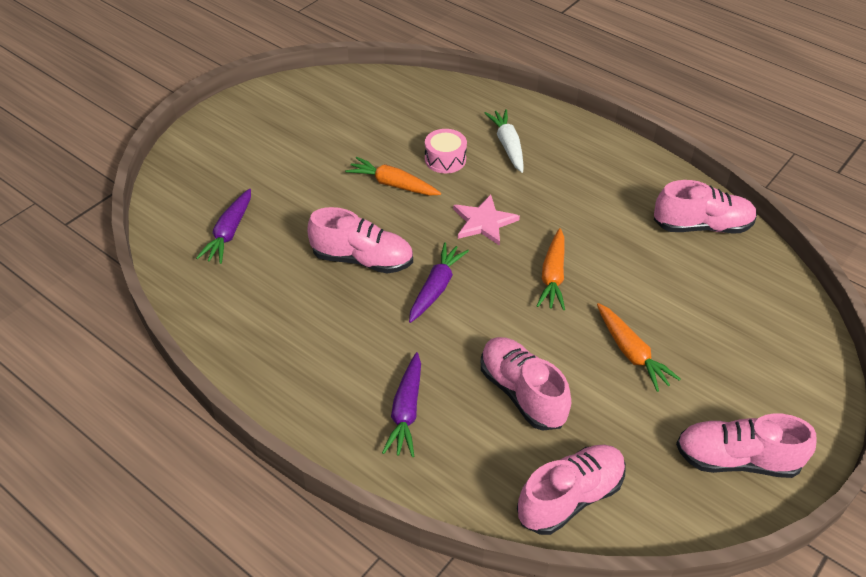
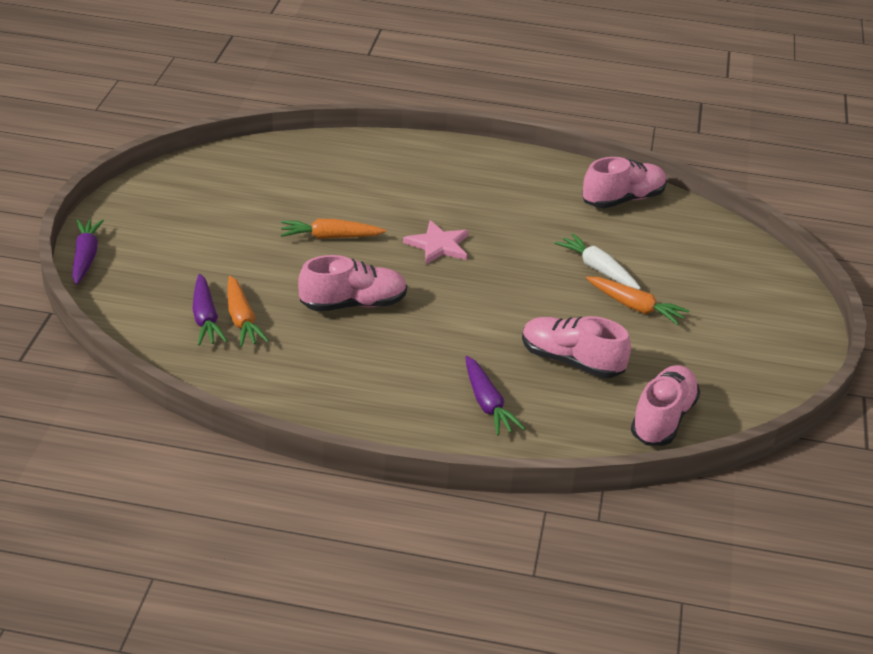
camera: 30 degrees left, 10 degrees down
purple carrot [409,242,469,323] -> purple carrot moved to [72,219,104,284]
pink drum [425,129,467,173] -> none
white carrot [485,109,523,173] -> white carrot moved to [555,233,641,290]
orange carrot [537,228,565,310] -> orange carrot moved to [227,276,269,347]
pink shoe [676,414,817,478] -> none

